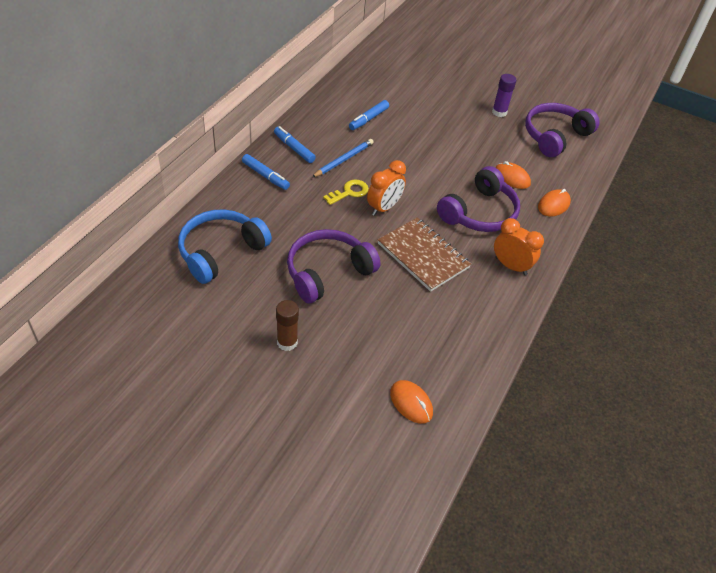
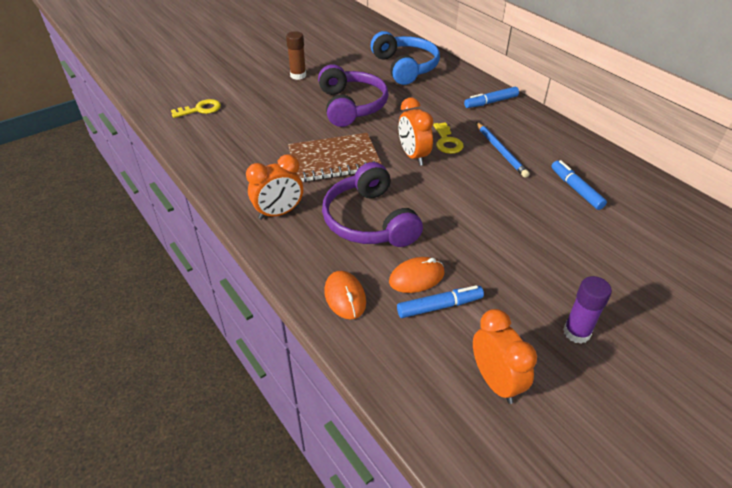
camera: 120 degrees right, 5 degrees down
blue marker [274,126,316,163] -> blue marker moved to [397,285,484,318]
orange mouse [390,380,433,424] -> yellow key [171,99,221,118]
purple headphones [525,103,600,157] -> orange clock [473,309,537,404]

